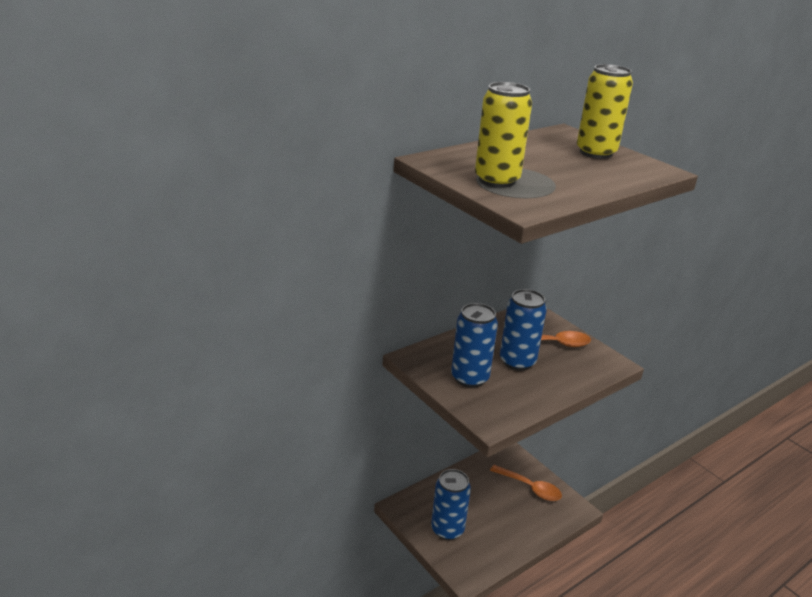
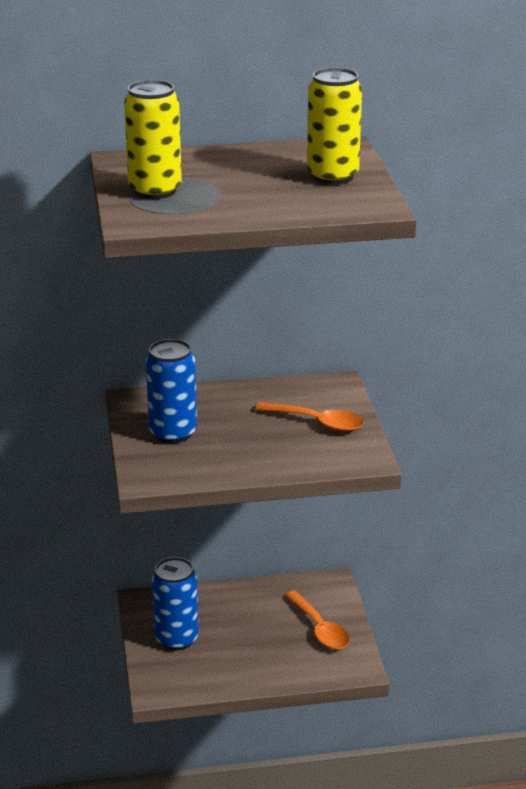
camera: 30 degrees right, 0 degrees up
blue can [500,289,547,371] -> none

